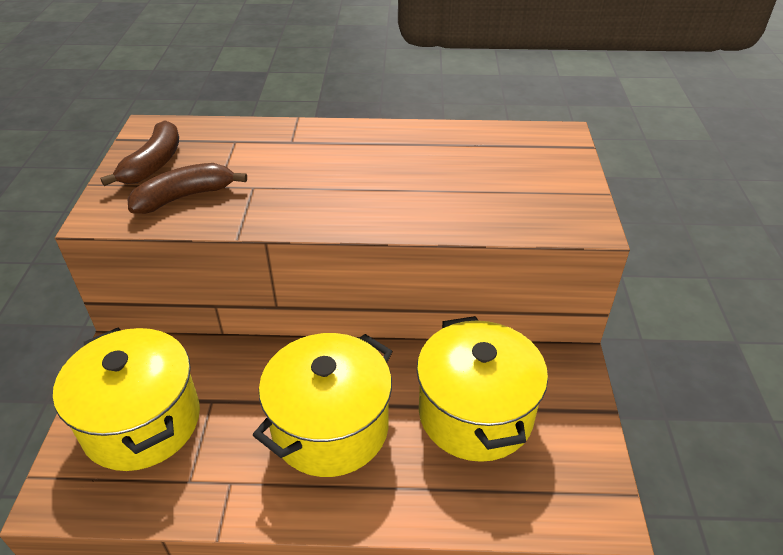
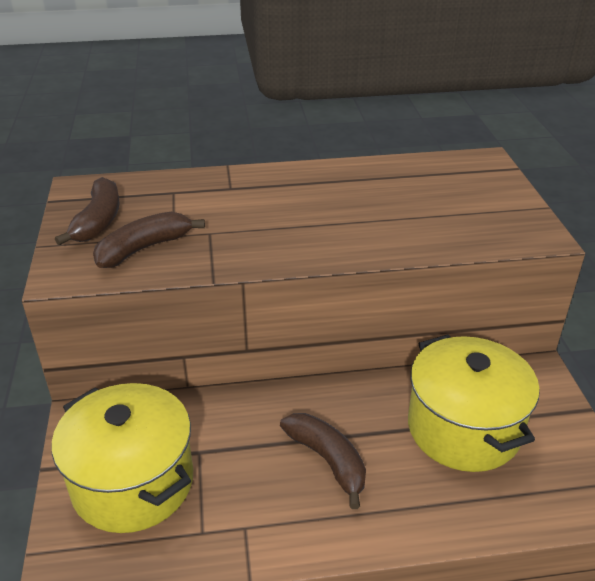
camera: 10 degrees left, 5 degrees down
yellow pot [253,333,393,477] -> brown banana [280,413,366,509]

